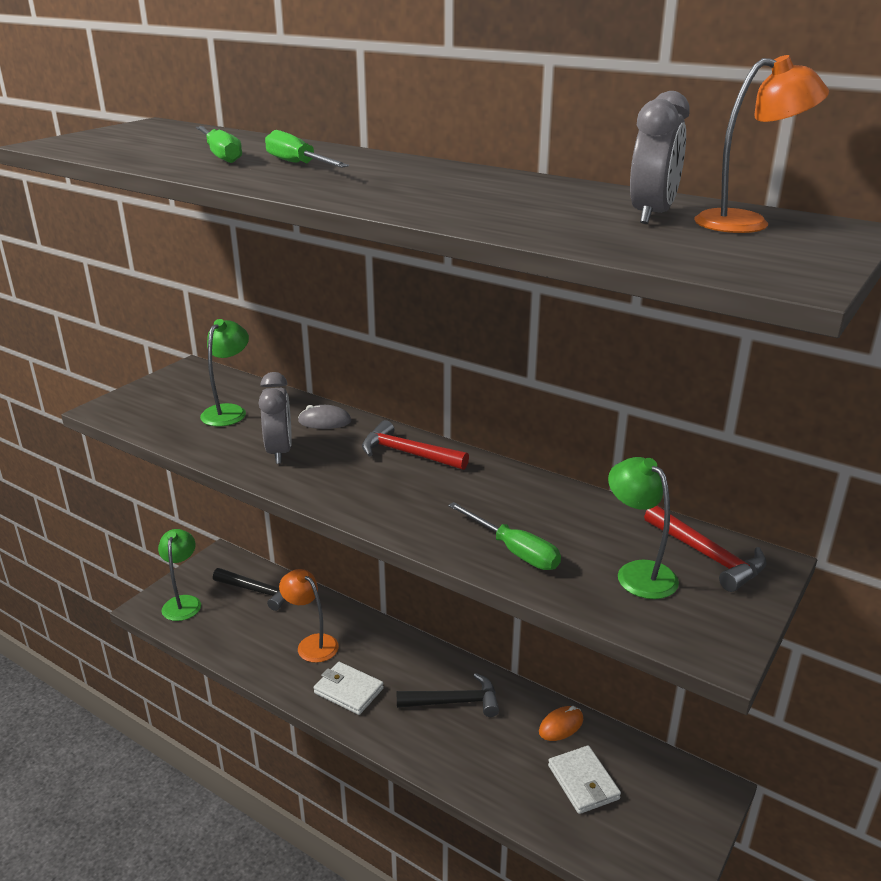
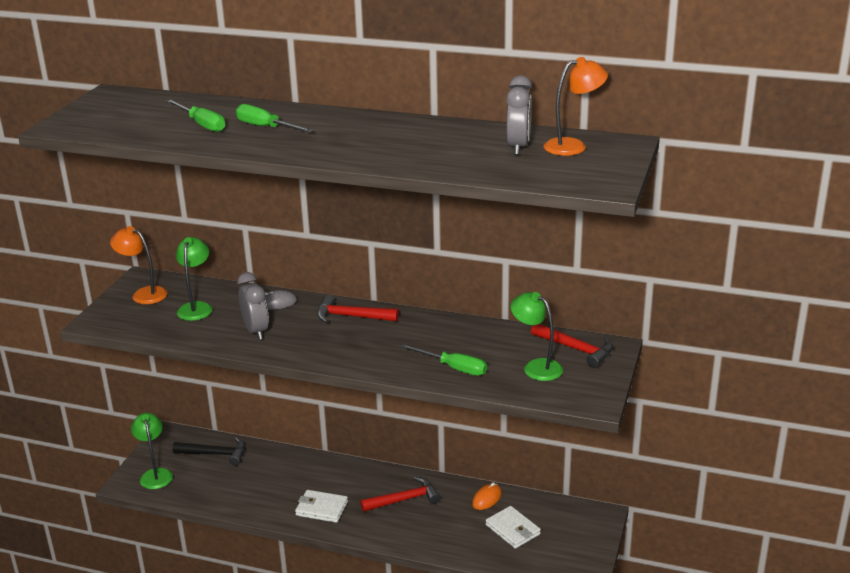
camera: 15 degrees left, 0 degrees up
orange lamp [279,569,339,663] -> orange lamp moved to [110,226,167,304]
black hammer [397,673,499,717] -> red hammer [360,477,440,512]

